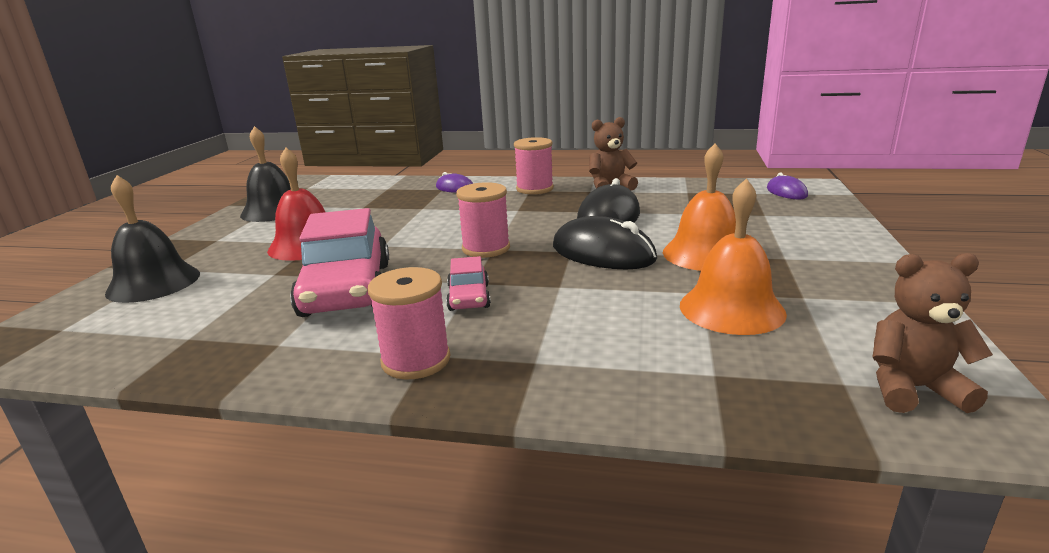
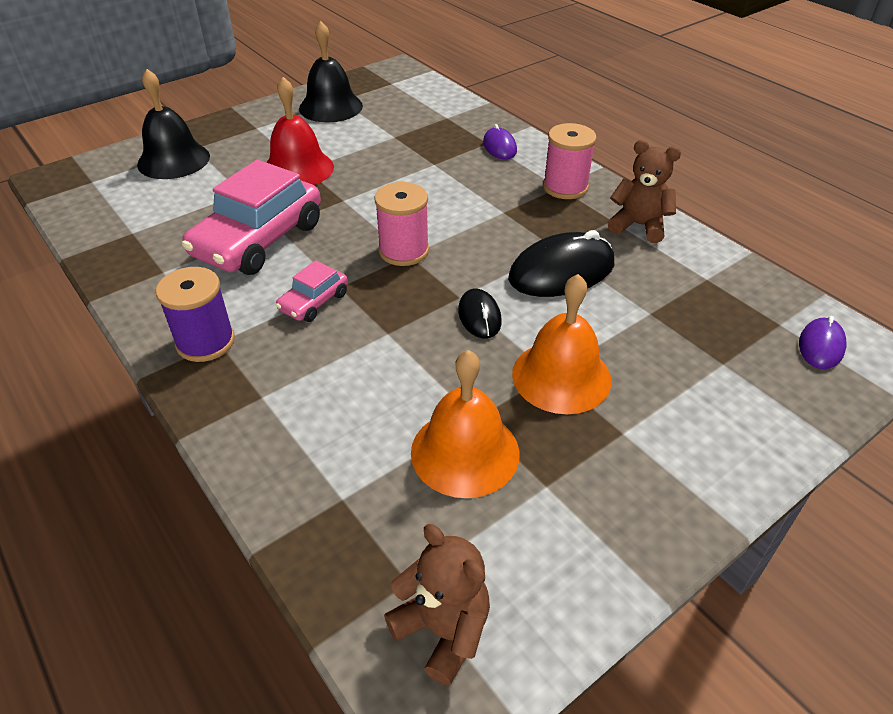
camera: 40 degrees right, 20 degrees up
pink spool [368,267,450,380] -> purple spool [156,267,235,362]
black mouse [553,216,657,269] -> black mouse [458,289,502,339], size x0.55

